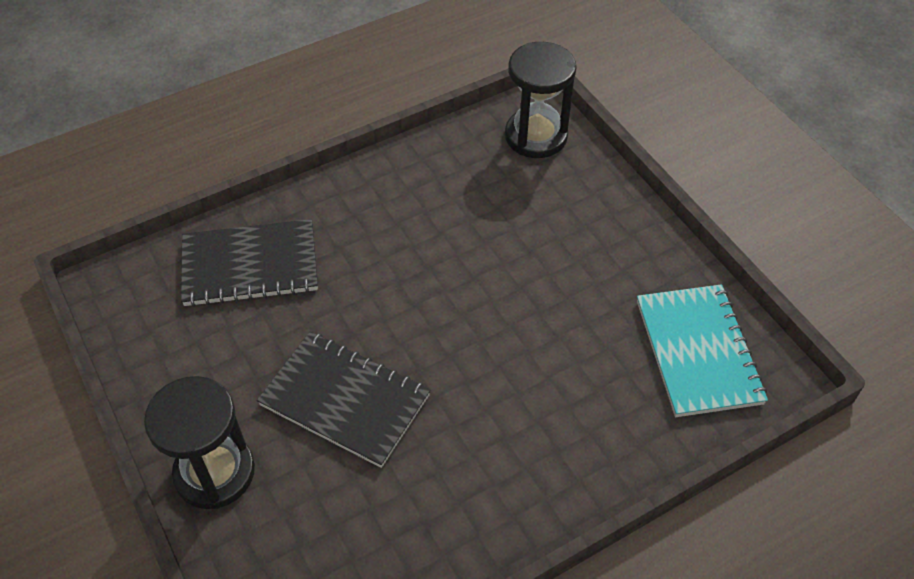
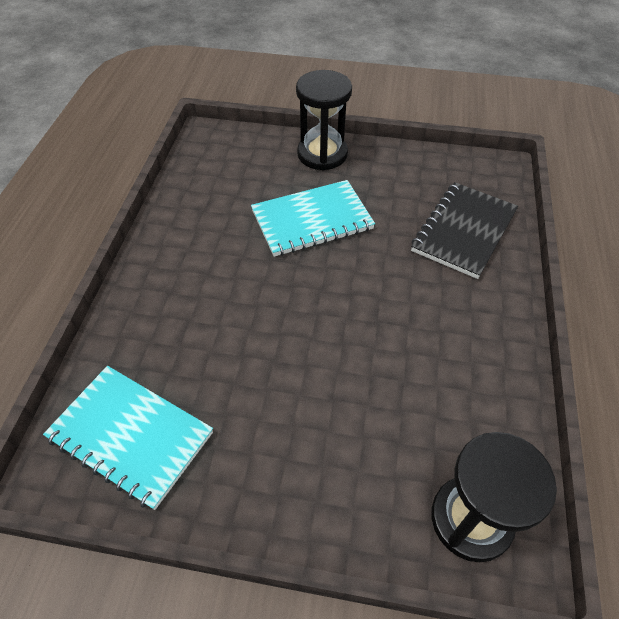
camera: 130 degrees right, 0 degrees up
black notebook [257,331,431,468] -> turquoise notebook [251,180,375,257]

